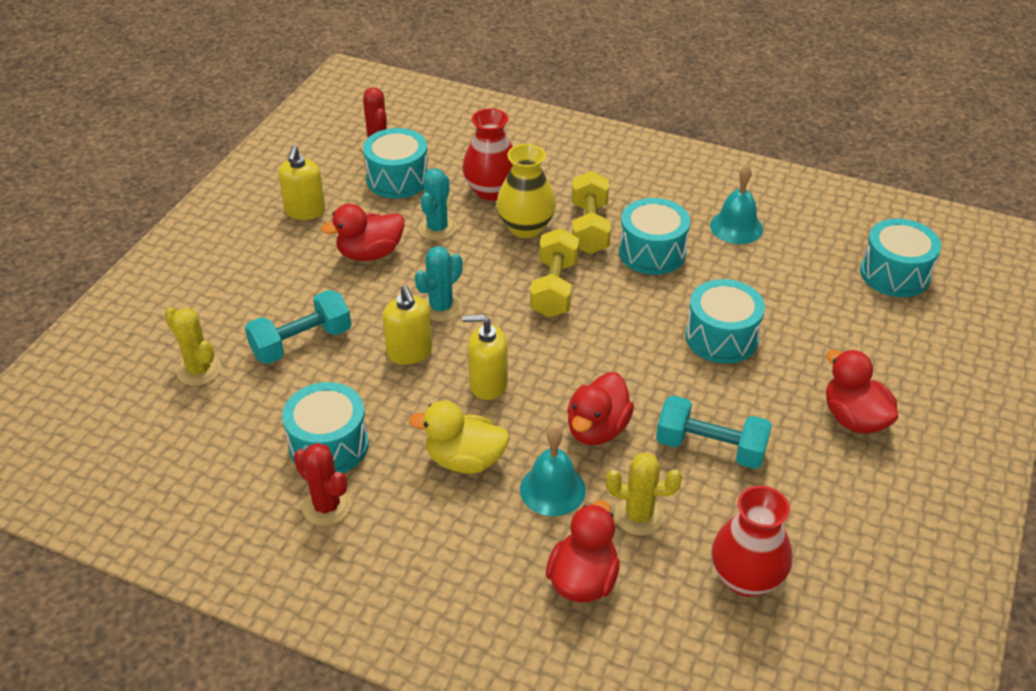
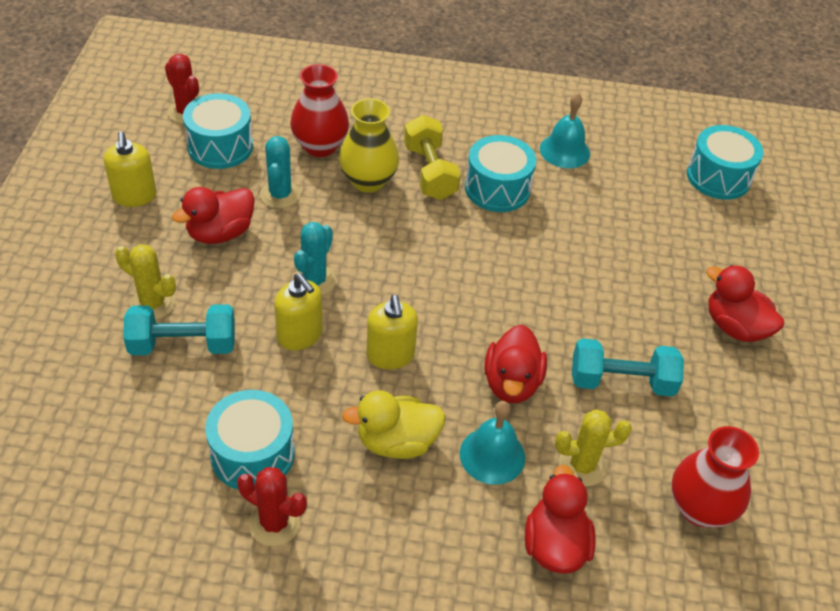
camera: 20 degrees left, 5 degrees up
yellow cactus [164,307,221,386] -> yellow cactus moved to [115,244,176,320]
turquoise dumbbell [245,290,351,364] -> turquoise dumbbell turned 45 degrees clockwise [123,304,235,355]
yellow soap dispenser [462,314,508,400] -> yellow soap dispenser turned 90 degrees counterclockwise [366,295,418,369]
yellow dumbbell [530,228,579,317] -> none
turquoise drum [685,279,765,363] -> none

